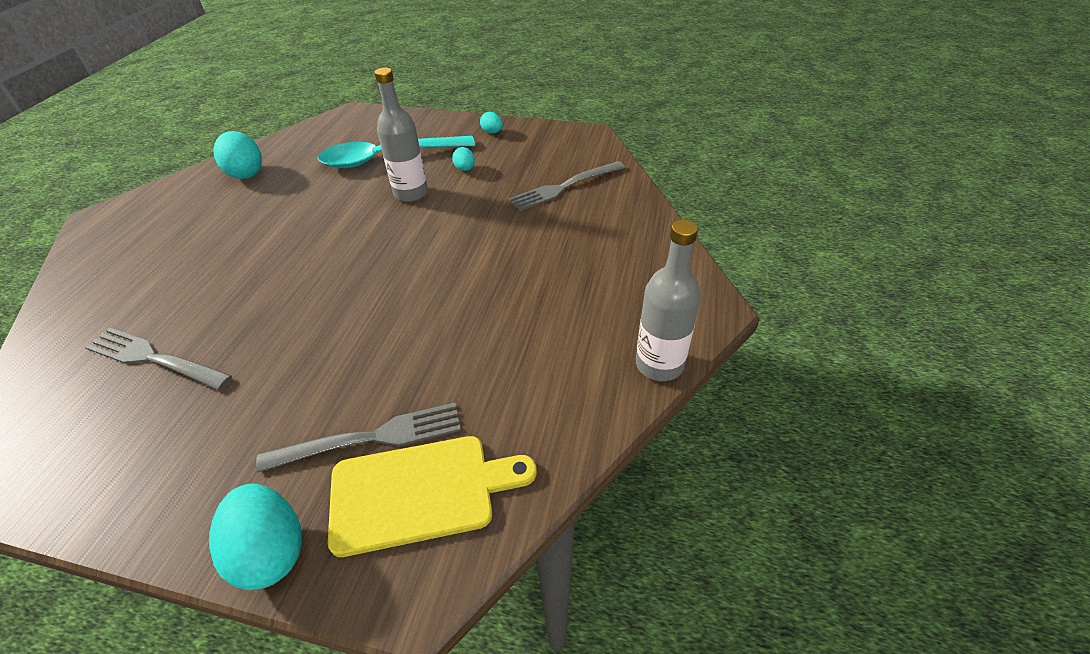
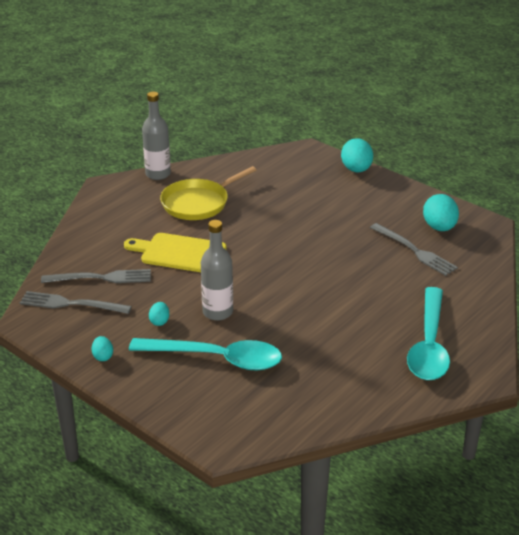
camera: 155 degrees left, 10 degrees down
turquoise egg [214,131,262,179] -> turquoise egg moved to [423,194,459,231]
grey fork [256,403,461,473] -> grey fork moved to [20,291,132,314]
yellow cutting board [328,436,537,557] -> yellow cutting board moved to [124,233,227,272]
none -> yellow pan [160,166,256,220]
none -> turquoise spoon [407,287,450,380]

